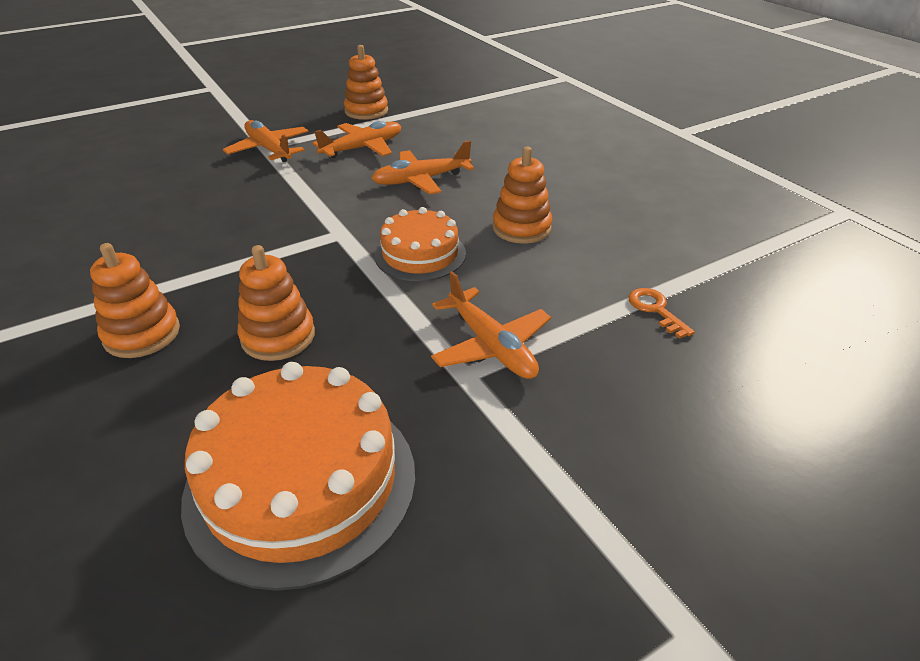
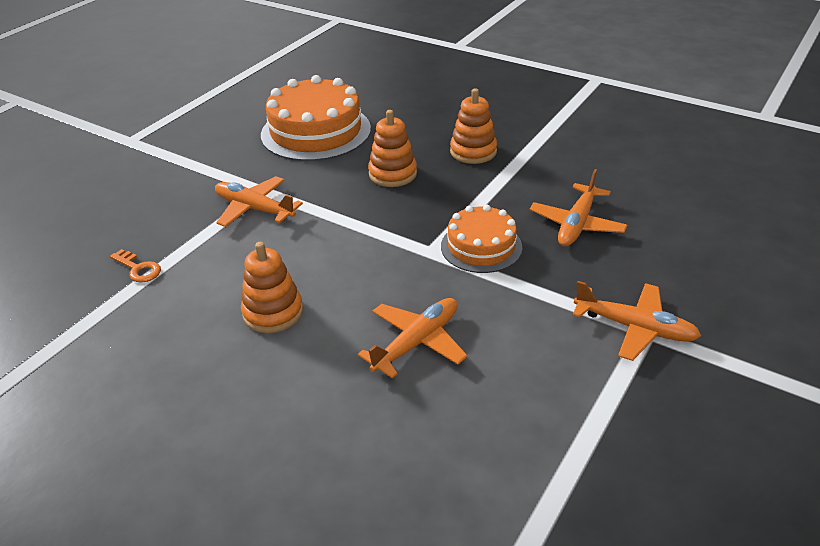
camera: 155 degrees right, 0 degrees up
orange plane [312,121,401,158] -> orange plane moved to [530,169,627,247]
orange stacking toy [344,45,388,120] -> none
orange cake [374,207,466,281] -> orange cake moved to [441,204,522,273]

